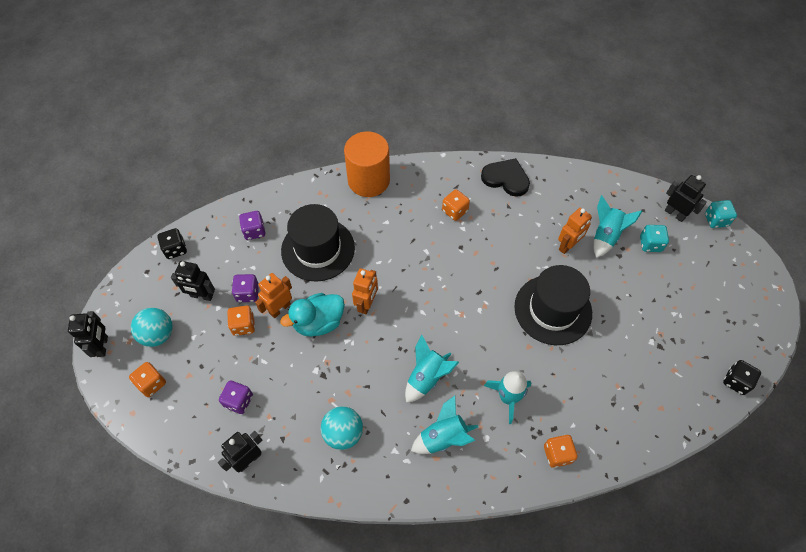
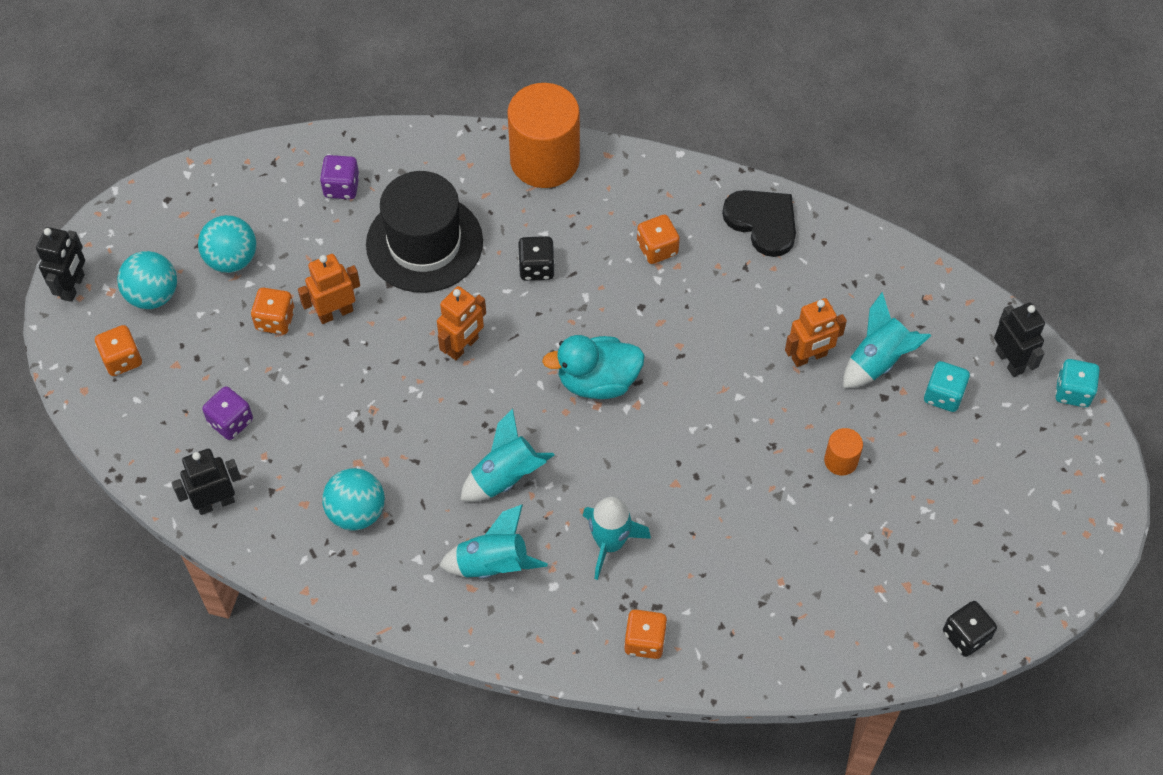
camera: 20 degrees right, 0 degrees up
black dice [157,228,187,259] -> black dice moved to [518,236,555,281]
black robot [171,261,215,301] -> turquoise ball [198,215,257,273]
purple dice [232,274,259,302] -> none
turquoise duck [280,293,345,337] -> turquoise duck moved to [542,335,645,399]
black hat [514,265,592,345] -> none
none -> orange cylinder [824,428,863,475]

